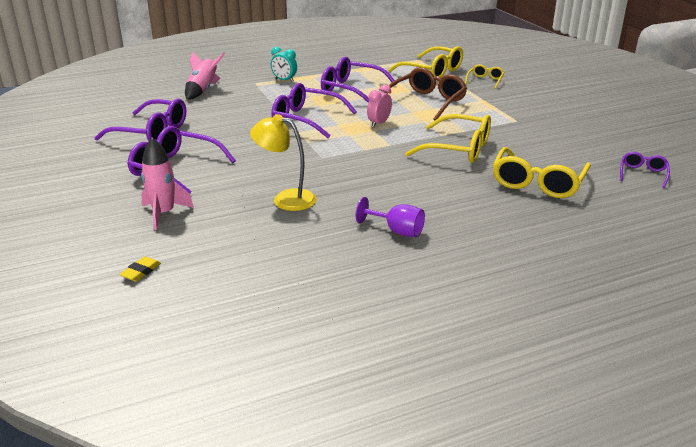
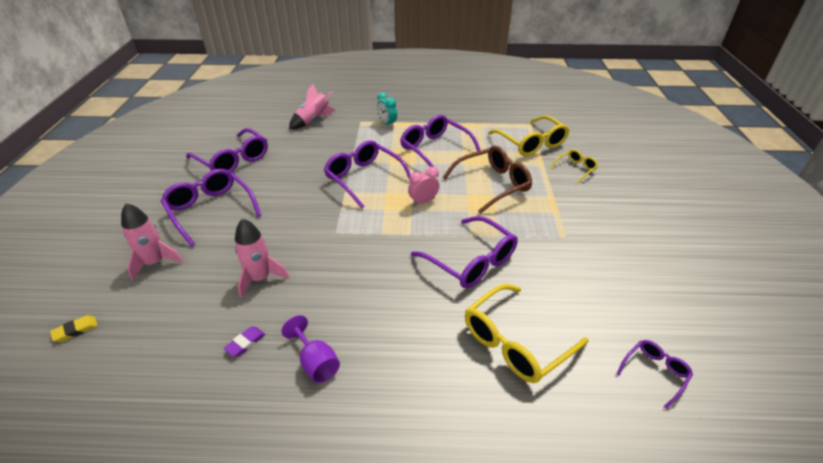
camera: 25 degrees right, 10 degrees up
yellow lamp [250,114,316,211] -> pink rocket [235,218,289,298]
yellow glasses [405,114,491,163] -> purple glasses [411,216,518,288]
none -> purple eraser [223,326,266,357]

